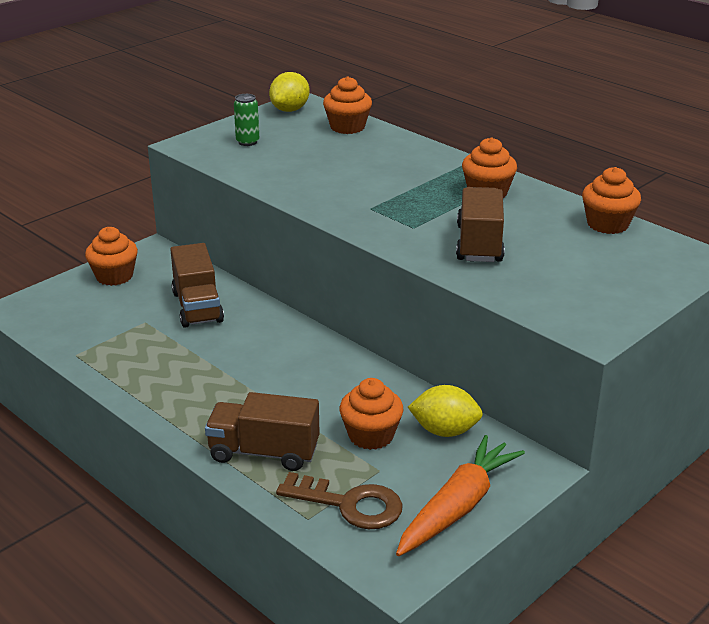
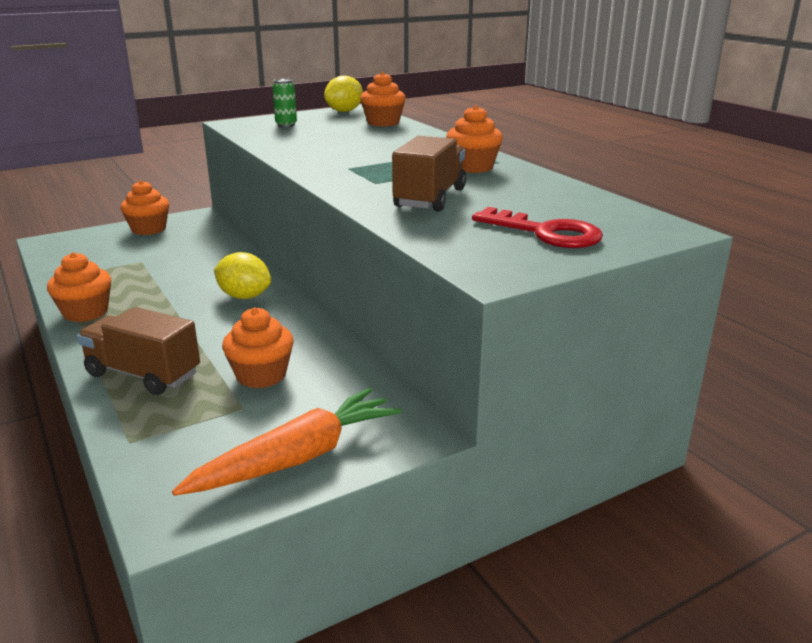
camera: 15 degrees right, 5 degrees down
brown truck [170,243,224,328] -> none
brown key [276,472,403,529] -> none
yellow lemon [408,385,483,437] -> yellow lemon moved to [214,252,271,299]
orange cupcake [582,167,641,234] -> orange cupcake moved to [47,252,111,322]
none -> red key [472,207,603,248]

